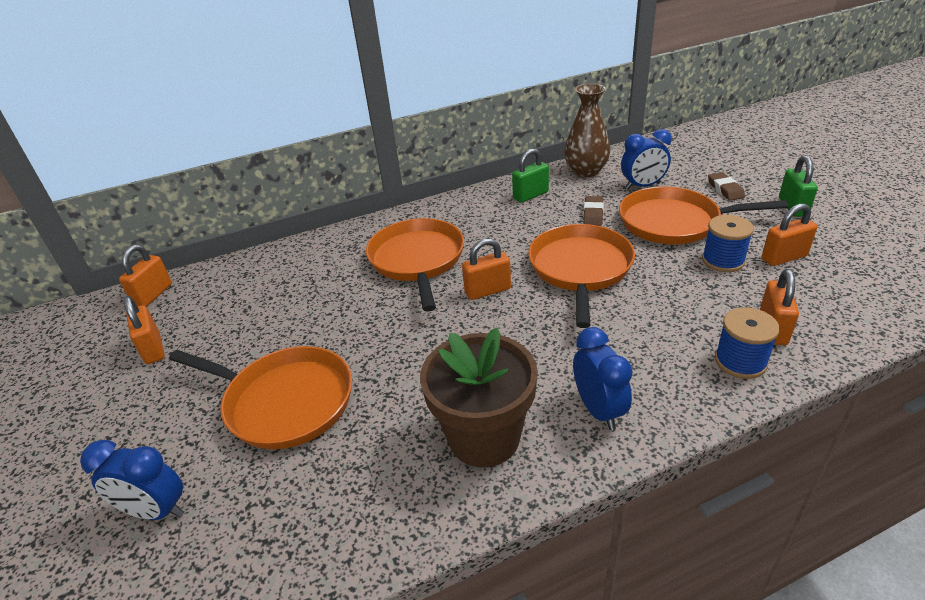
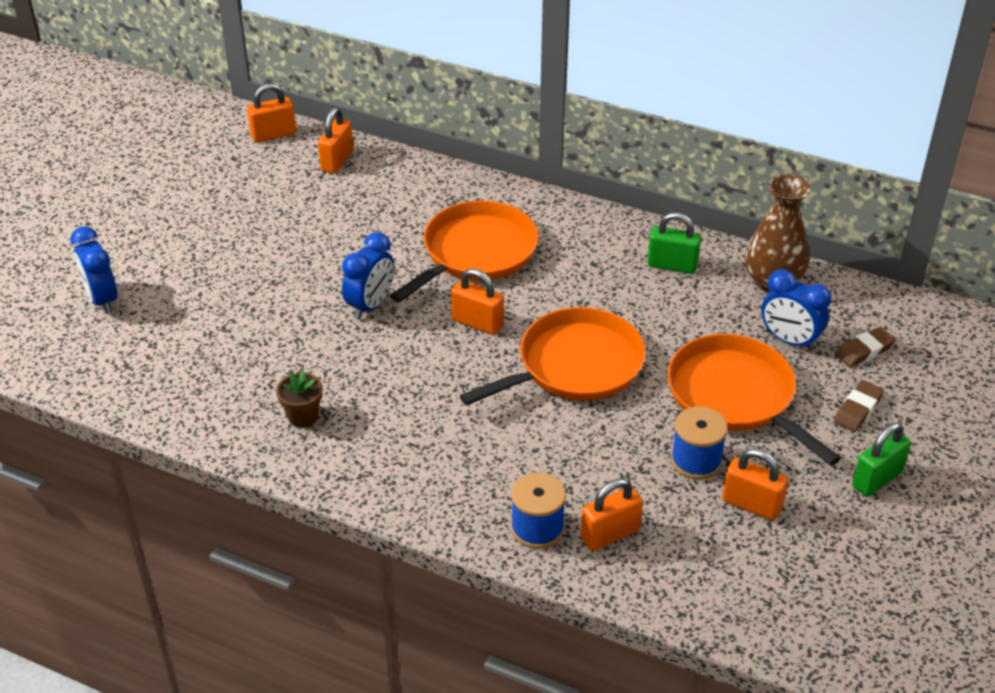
camera: 45 degrees right, 5 degrees up
orange padlock [124,296,165,364] -> orange padlock moved to [318,107,353,173]
orange pan [169,346,352,449] -> none
brown flower pot [420,328,538,468] -> brown flower pot [276,370,323,428], size x0.46
blue clock [573,327,633,430] -> blue clock moved to [342,232,395,320]
brown eraser [583,196,604,226] -> brown eraser moved to [835,327,896,367]

